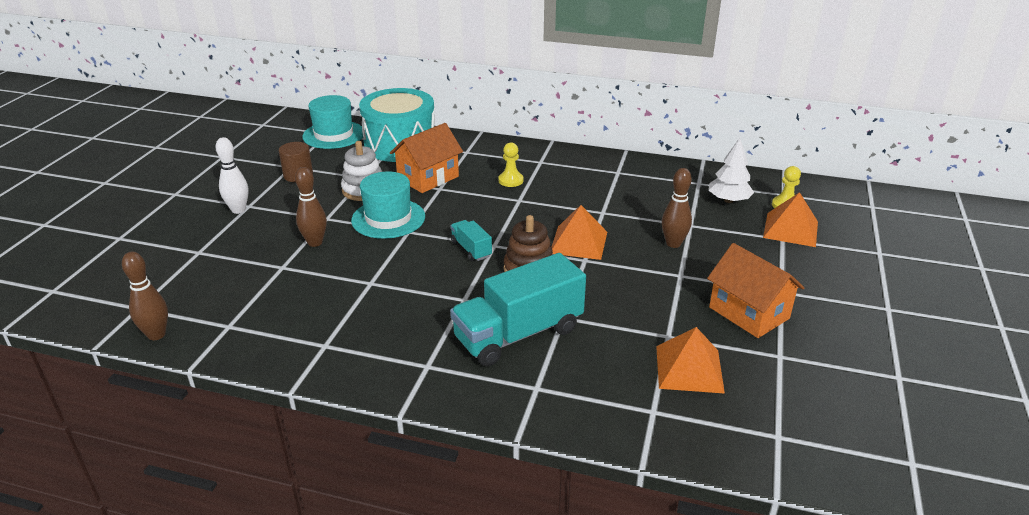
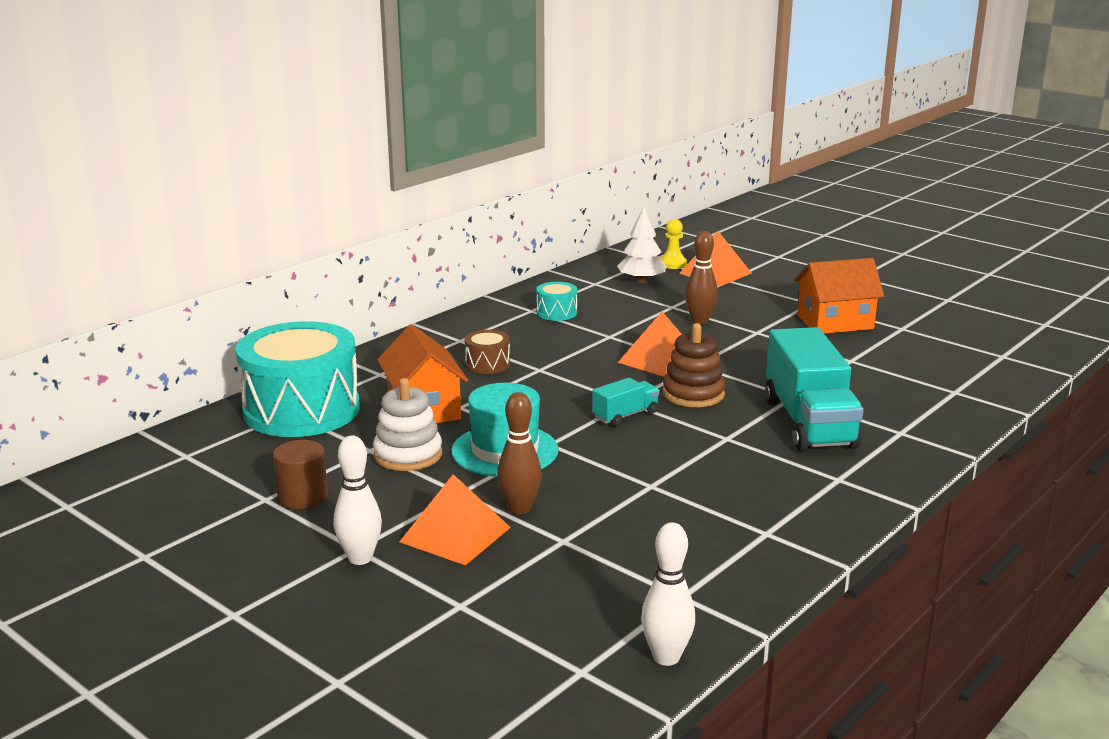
camera: 65 degrees left, 10 degrees down
brown bowling pin [122,251,168,340] -> white bowling pin [641,522,695,666]
turquoise hat [302,95,363,149] -> none
turquoise truck [450,220,492,261] -> turquoise truck turned 150 degrees clockwise [592,378,660,426]
yellow pawn [498,142,524,187] -> brown drum [464,330,510,374]
orange pyramid [656,327,725,394] -> orange pyramid moved to [399,474,511,565]
none -> turquoise drum [536,282,577,321]

